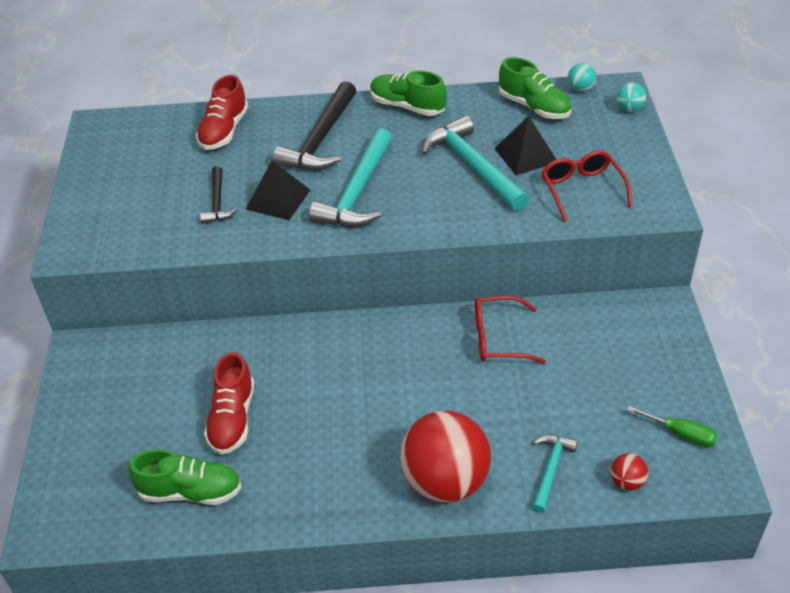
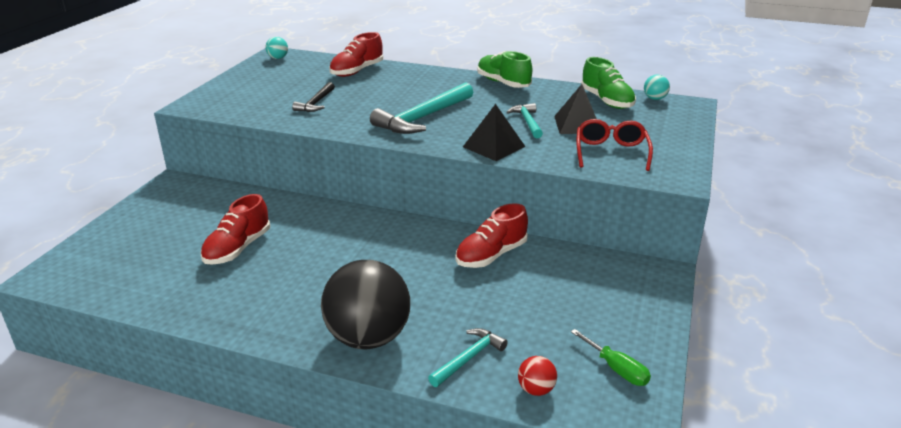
camera: 20 degrees right, 15 degrees down
green shoe [129,449,242,505] -> none
black pyramid [245,161,310,220] -> black pyramid moved to [463,104,525,161]
black hammer [273,81,356,171] -> none
red ball [400,411,491,503] -> black ball [321,260,410,349]
turquoise hammer [422,116,529,211] -> turquoise hammer [507,103,543,138], size x0.55
red glasses [475,296,546,364] -> red shoe [455,203,528,268]
turquoise ball [616,83,646,112] -> turquoise ball moved to [265,37,288,59]

